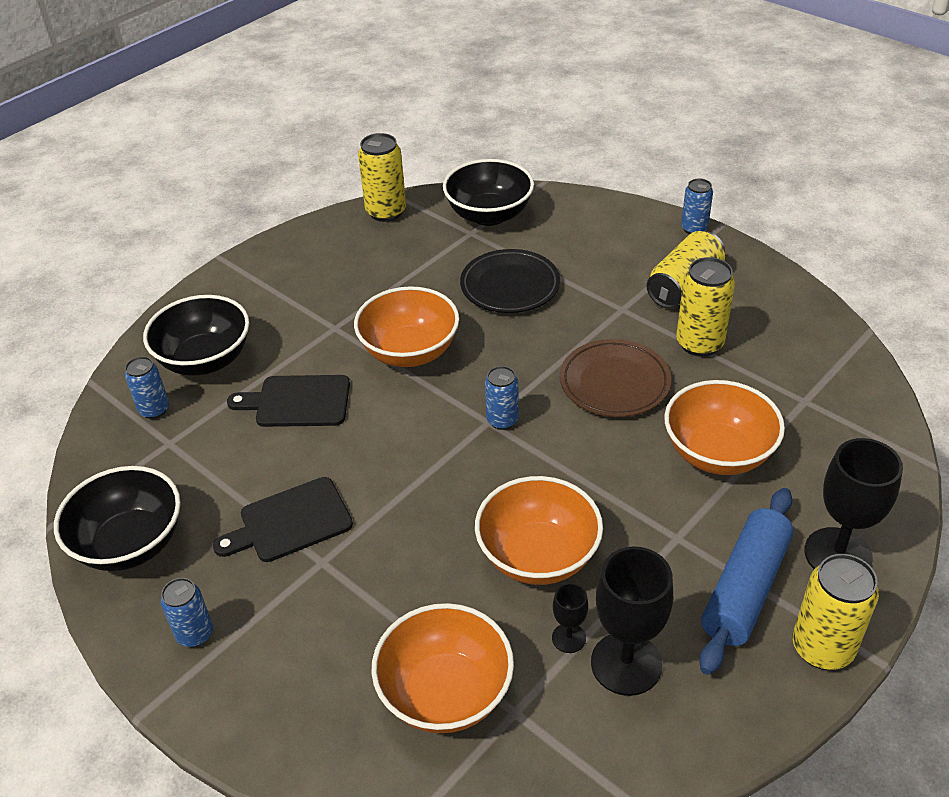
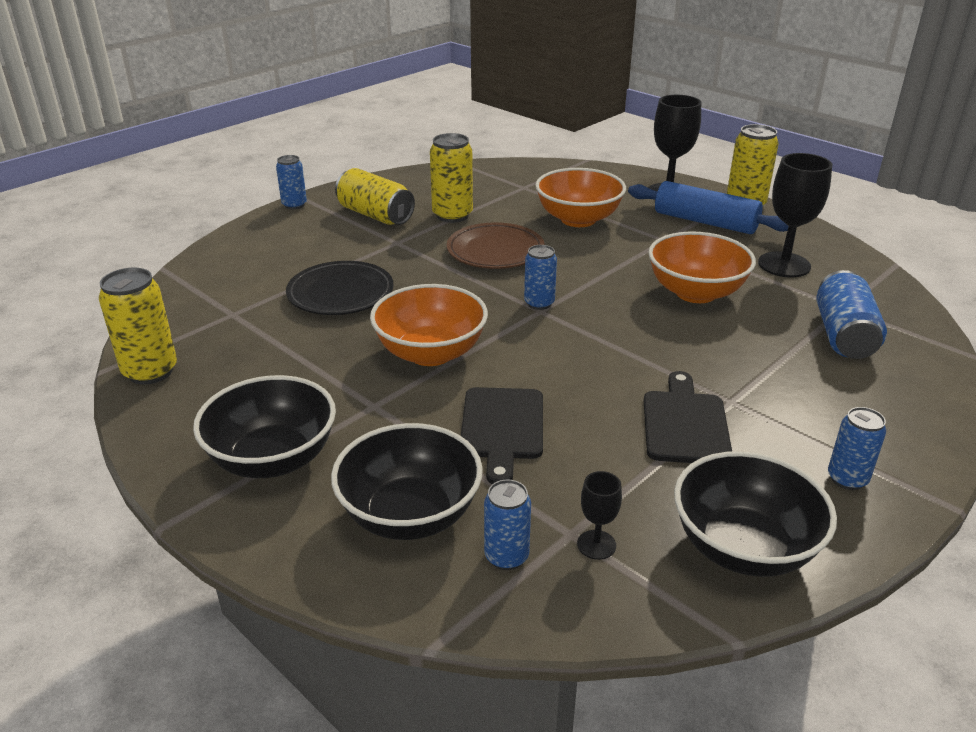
camera: 90 degrees left, 10 degrees down
black cutting board [213,477,353,562] -> black cutting board turned 150 degrees counterclockwise [644,371,732,463]
orange bowl [371,603,514,733] -> blue can [816,270,887,359]
black bowl [443,159,534,226] -> black bowl moved to [193,375,336,478]
black goblet [552,583,588,653] -> black goblet moved to [577,471,622,560]

